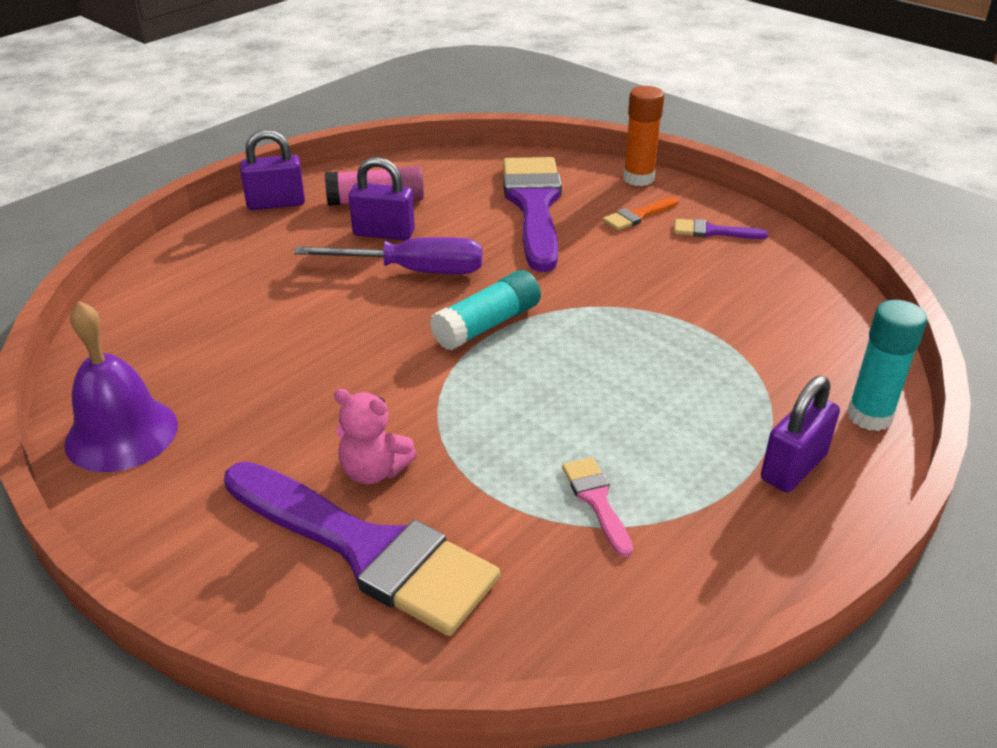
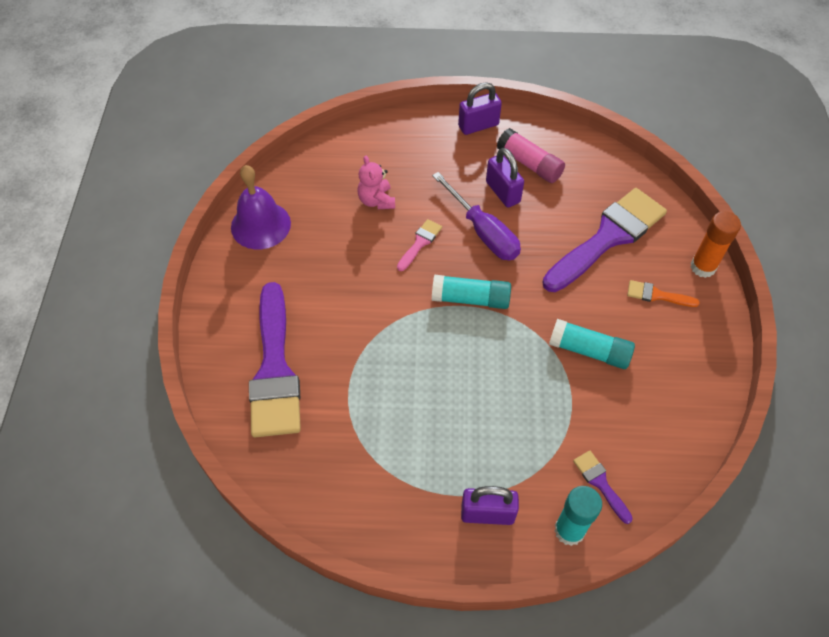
camera: 50 degrees right, 20 degrees up
purple padlock [240,129,305,210] -> purple padlock turned 60 degrees counterclockwise [458,82,502,135]
pink teddy bear [334,389,417,484] -> pink teddy bear moved to [357,156,395,209]
pink brush [562,457,633,557] -> pink brush moved to [397,219,442,271]
purple brush [674,219,768,239] -> purple brush moved to [573,451,633,524]
none -> turquoise glue stick [549,319,635,369]

